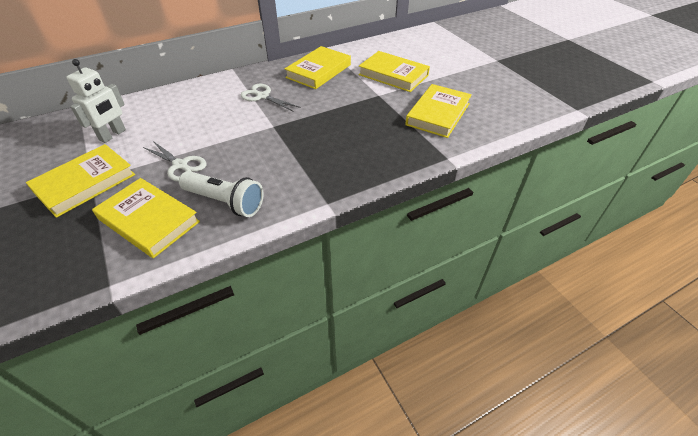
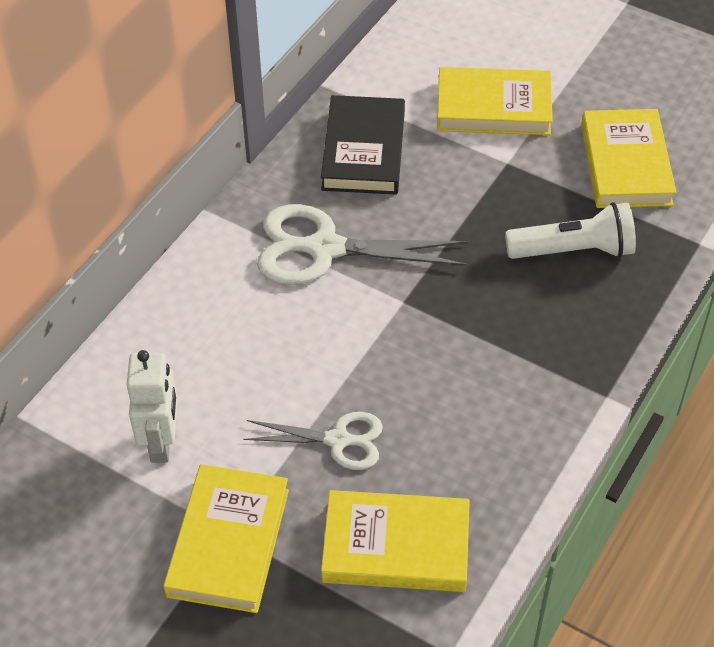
camera: 30 degrees left, 5 degrees up
white flashlight [179,171,264,217] -> white flashlight moved to [505,202,636,259]
white scissors [241,84,300,112] -> white scissors [257,204,469,285], size x1.68
yellow book [284,46,351,89] -> black book [321,95,405,195]

